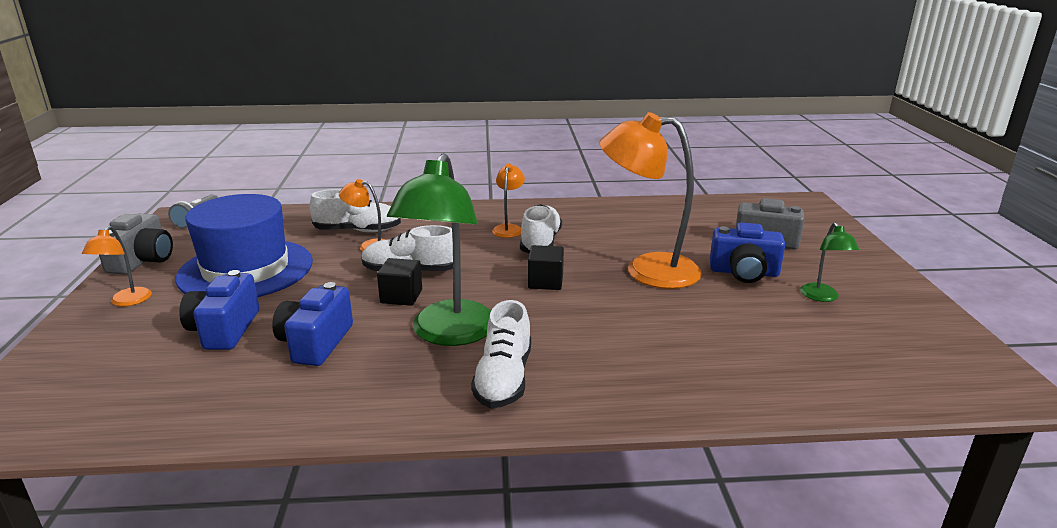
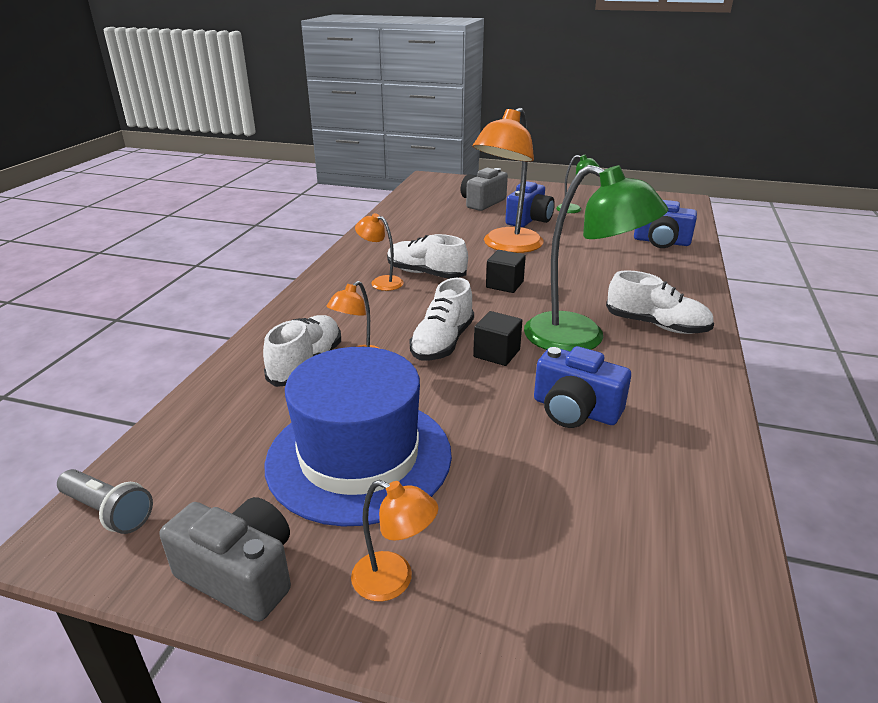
camera: 70 degrees left, 5 degrees up
blue camera [179,270,259,350] -> blue camera moved to [634,200,697,248]

